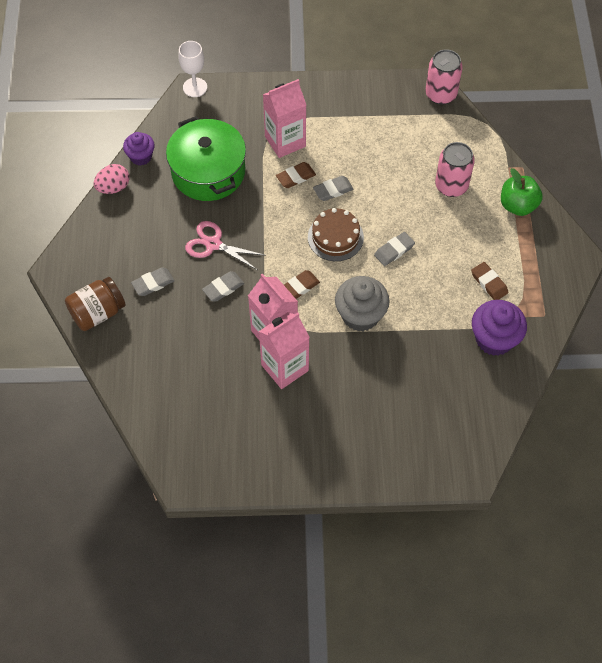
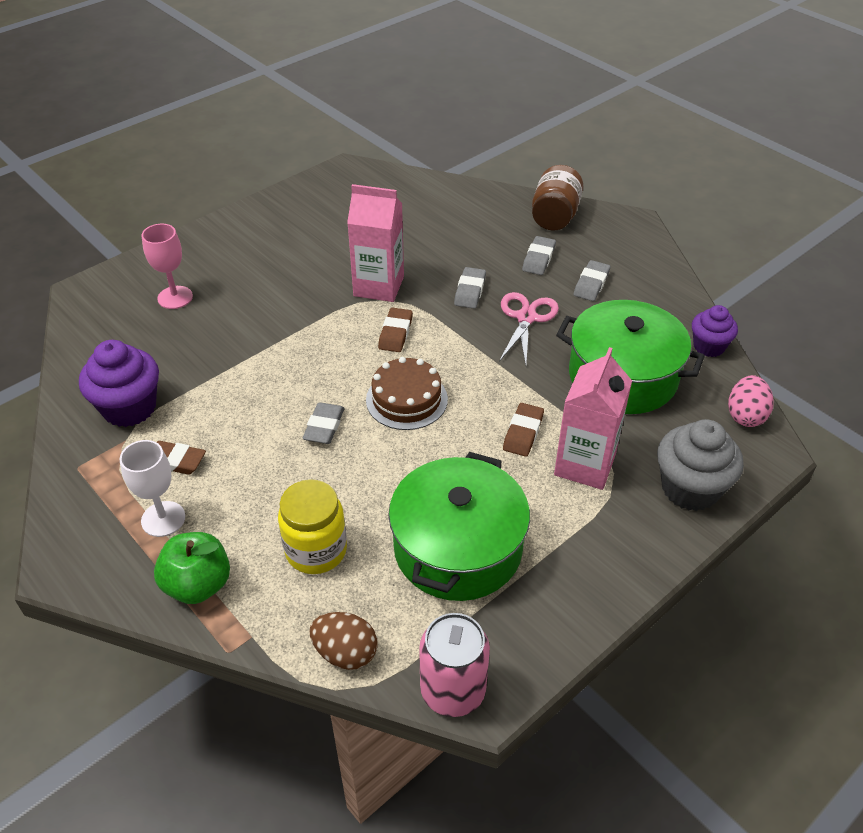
camera: 140 degrees right, 15 degrees down
pink egg [94,164,129,194] -> pink egg moved to [728,375,774,427]
white goblet [178,41,207,97] -> white goblet moved to [120,440,185,537]
pink scissors [185,221,264,270] -> pink scissors turned 60 degrees counterclockwise [499,292,559,365]
pink carton [259,312,310,389] -> none
grey eraser [313,176,354,201] -> grey eraser moved to [574,260,610,301]
grey cupcake [335,276,390,332] -> grey cupcake moved to [657,419,744,511]
pink can [435,142,475,197] -> yellow jar [278,479,347,574]
none -> pink goblet [142,224,193,309]
none -> brown egg [310,612,377,670]
none -> green pot [388,452,530,601]

